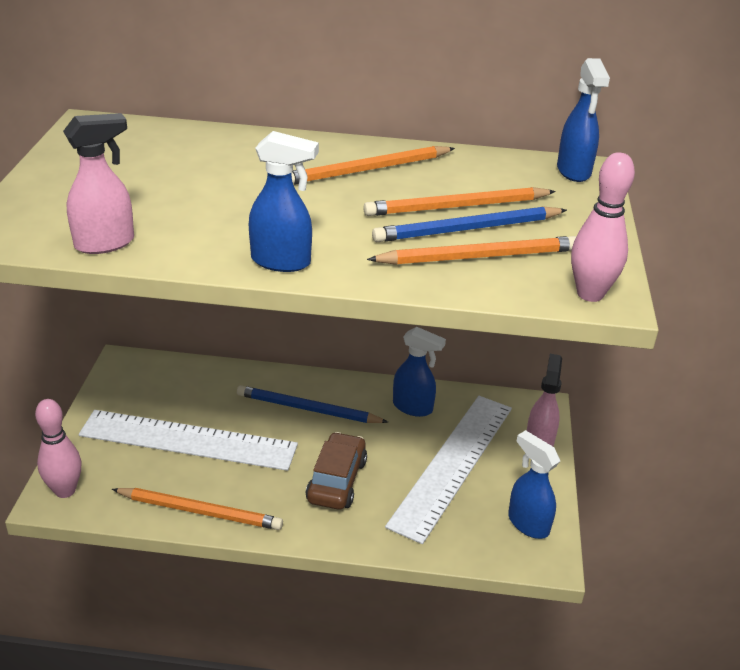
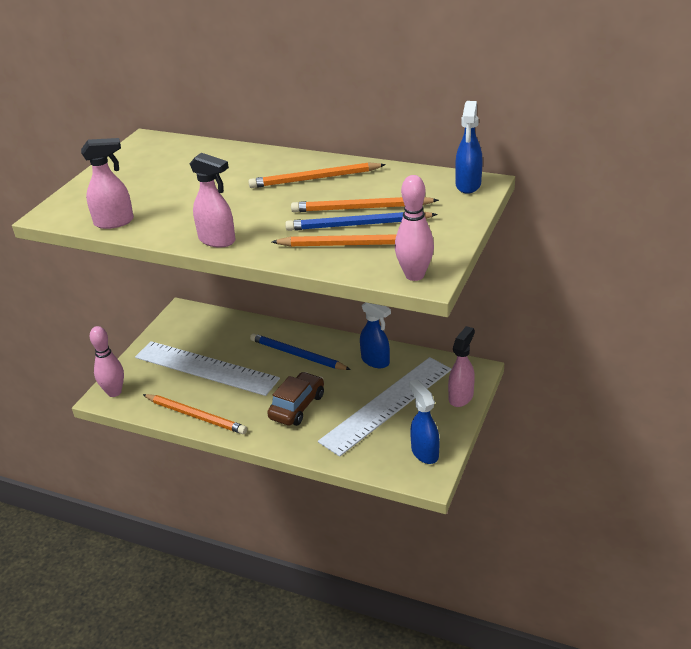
camera: 20 degrees right, 0 degrees up
blue spray bottle [249,131,319,272] -> pink spray bottle [189,153,235,247]

